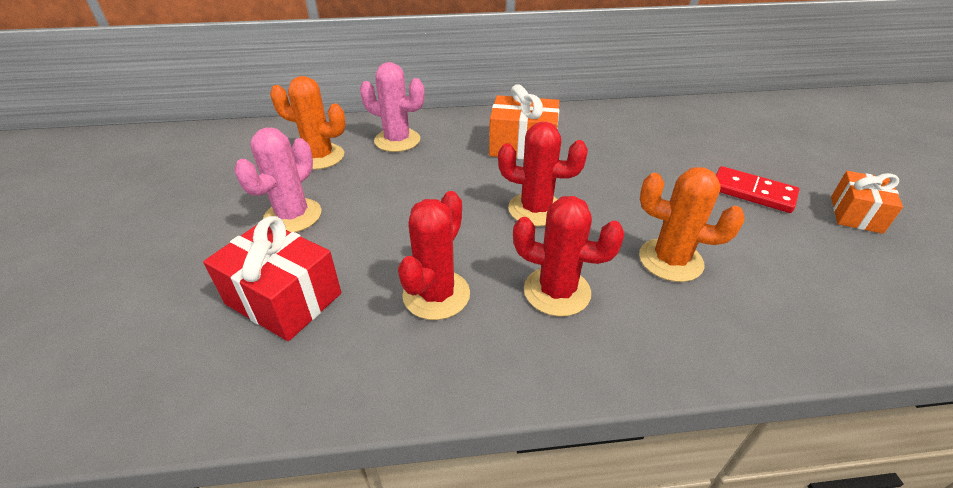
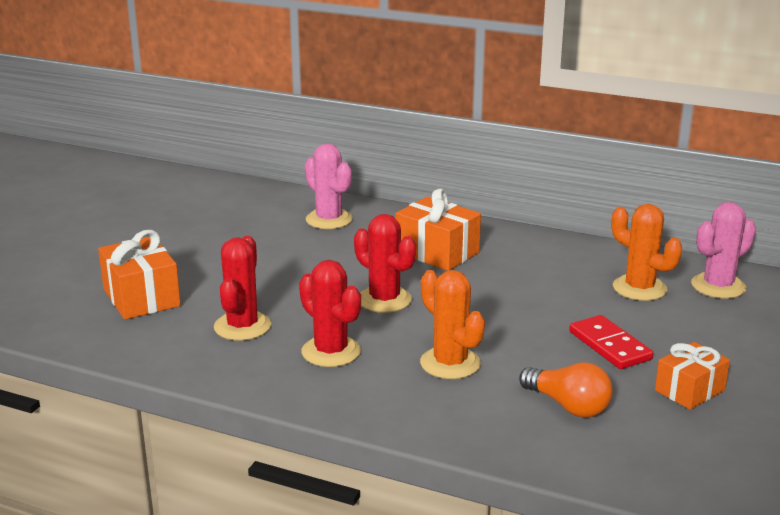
camera: 30 degrees right, 15 degrees down
red gift [203,216,341,341] -> orange gift [98,230,181,320]
pink cactus [234,127,321,232] -> pink cactus moved to [691,202,756,299]
orange cactus [270,76,346,170] -> orange cactus moved to [612,204,682,301]
red cactus [398,191,470,320] -> red cactus turned 45 degrees counterclockwise [214,236,271,341]
none -> orange light bulb [519,362,613,418]

